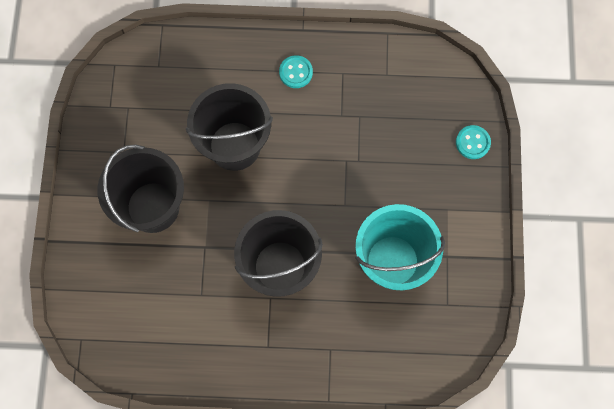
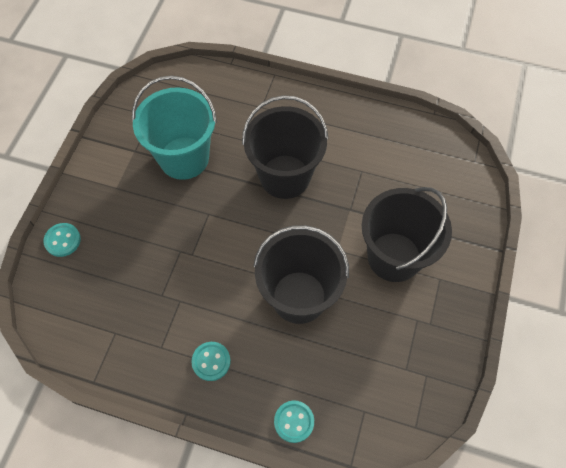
camera: 165 degrees left, 10 degrees down
none -> turquoise button [274,401,314,443]

